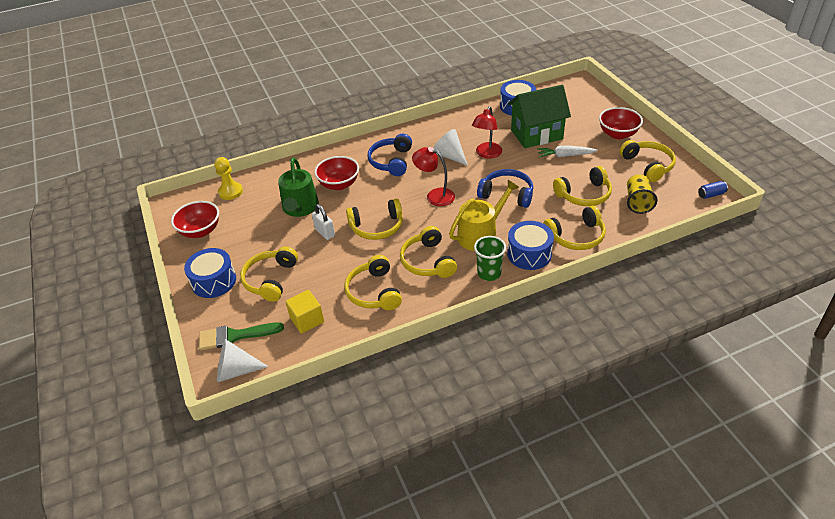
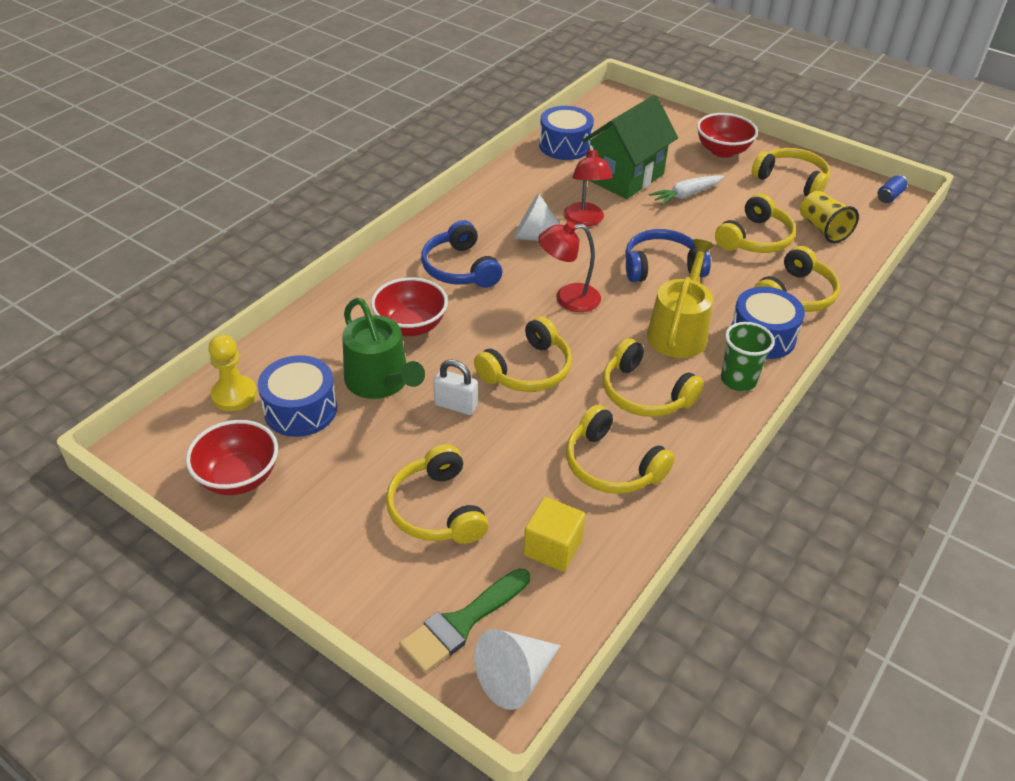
camera: 35 degrees left, 0 degrees up
blue drum [184,248,236,298] -> blue drum moved to [258,355,337,437]

